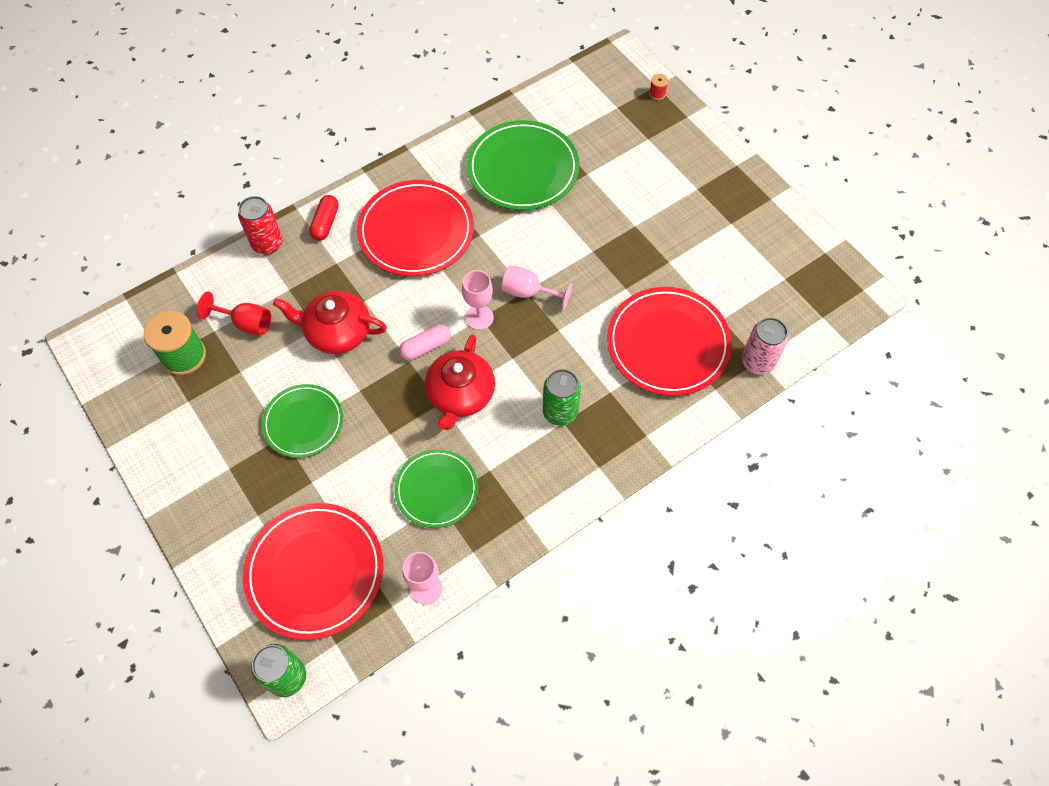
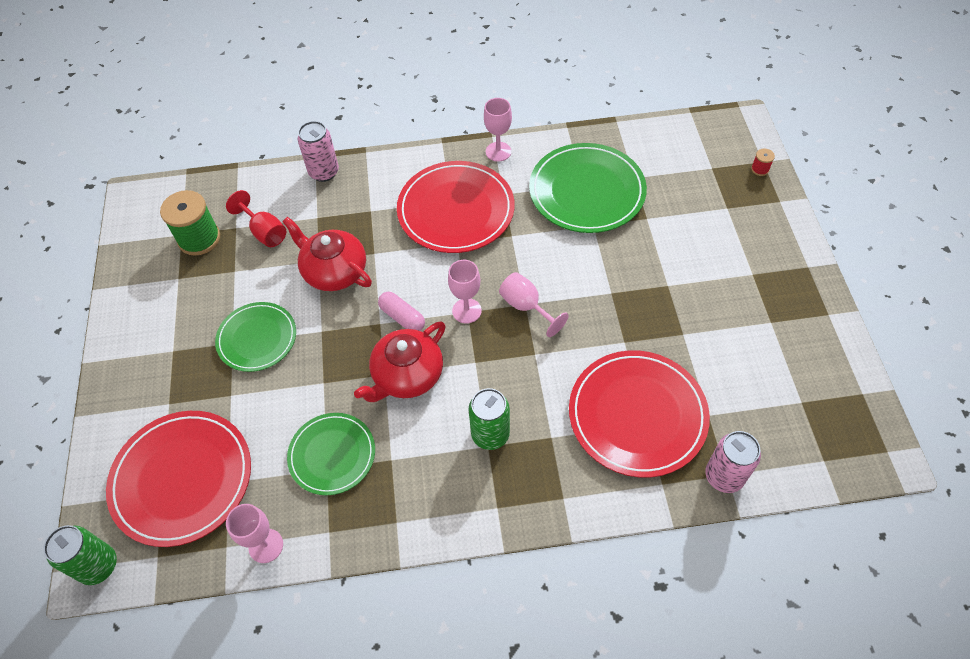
camera: 30 degrees right, 5 degrees down
red can [238,196,283,255] -> pink can [298,121,339,182]
red capsule [309,195,339,241] -> none
pink capsule [399,324,451,360] -> pink capsule turned 45 degrees clockwise [378,292,425,331]
none -> pink goblet [484,98,512,162]

